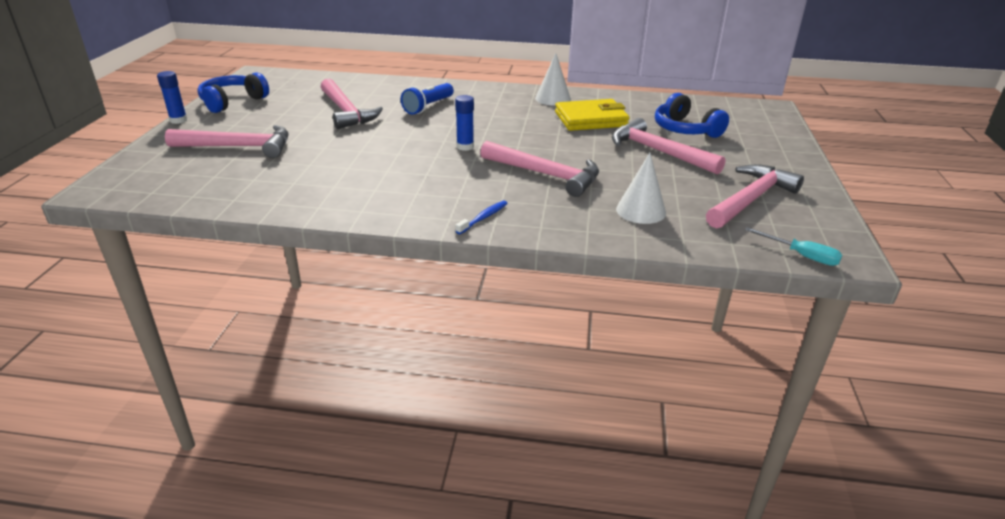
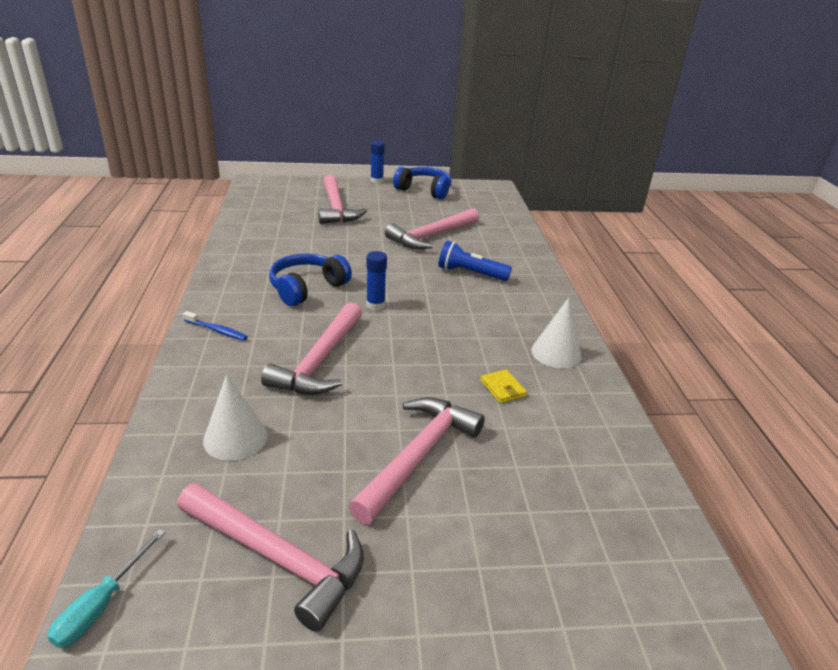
camera: 75 degrees right, 0 degrees up
yellow wallet [555,99,630,131] -> yellow wallet [480,369,527,404], size x0.44
blue headphones [655,93,729,138] -> blue headphones moved to [269,254,352,306]

